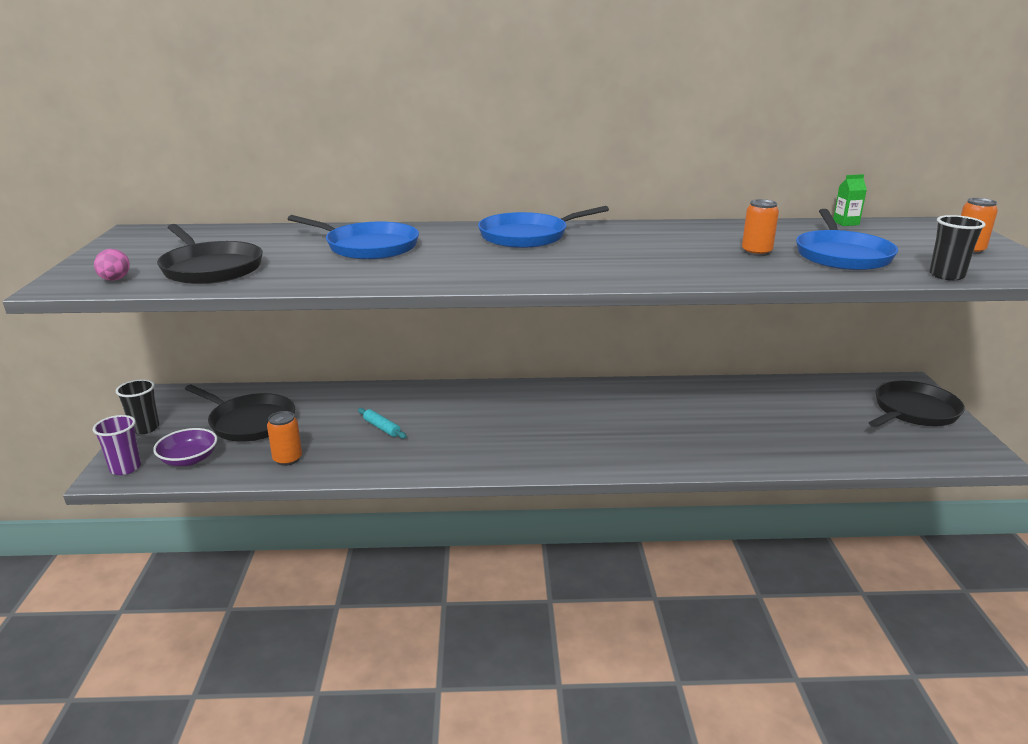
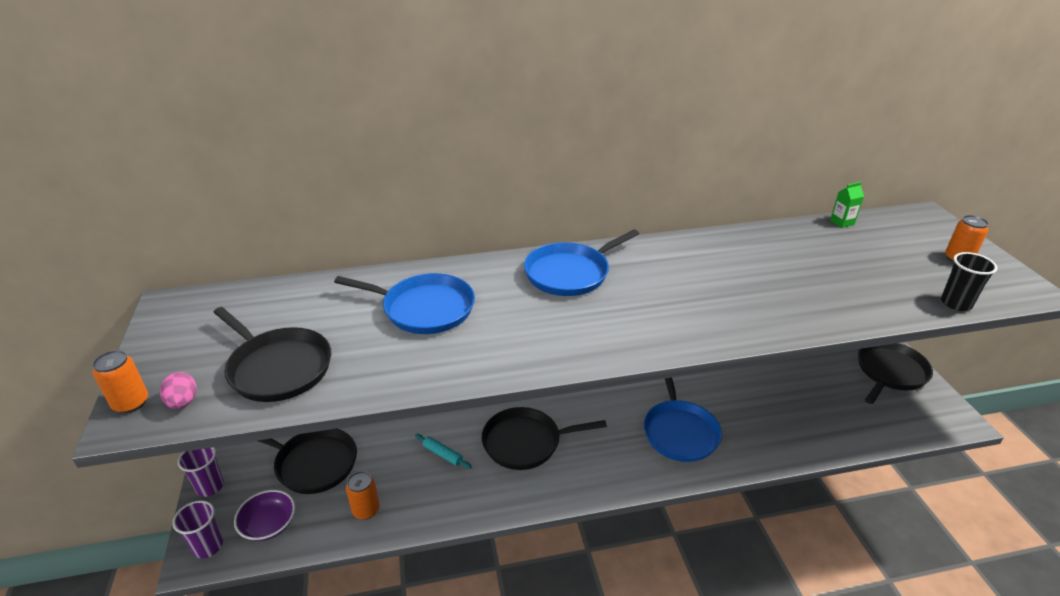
camera: 10 degrees left, 10 degrees up
black cup [116,379,159,434] -> purple cup [178,447,224,497]
orange can [742,199,779,256] -> orange can moved to [92,350,148,413]
blue pan [796,209,898,270] -> blue pan moved to [644,378,722,462]
none -> black pan [482,407,607,470]

